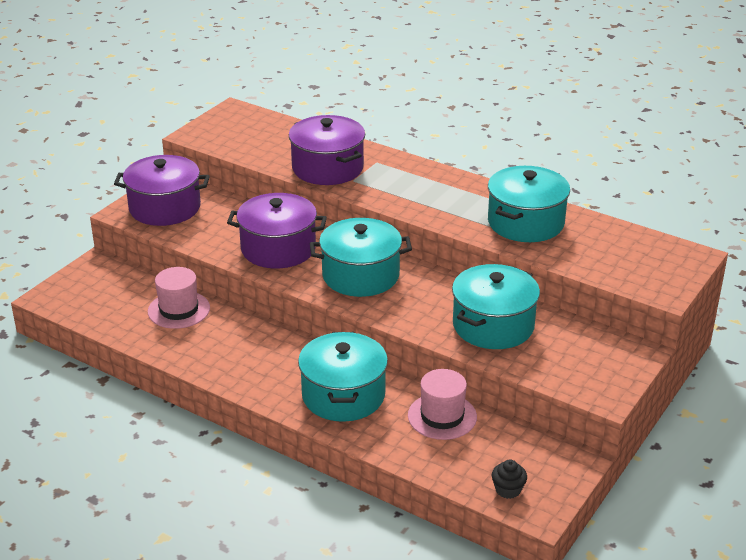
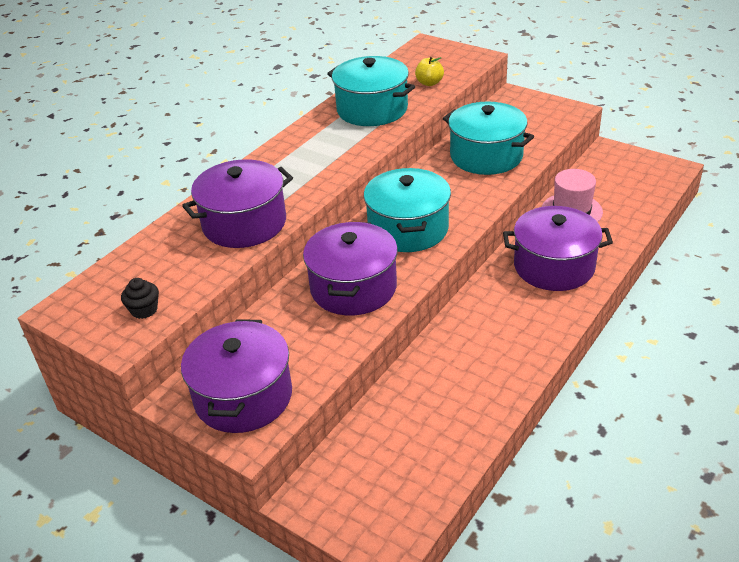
camera: 85 degrees left, 5 degrees up
pink hat [148,267,210,329] -> none
turquoise pot [298,332,388,422] -> purple pot [503,206,613,291]
black cupcake [492,460,527,499] -> black cupcake moved to [121,278,159,319]
none -> yellow apple [415,57,444,86]

